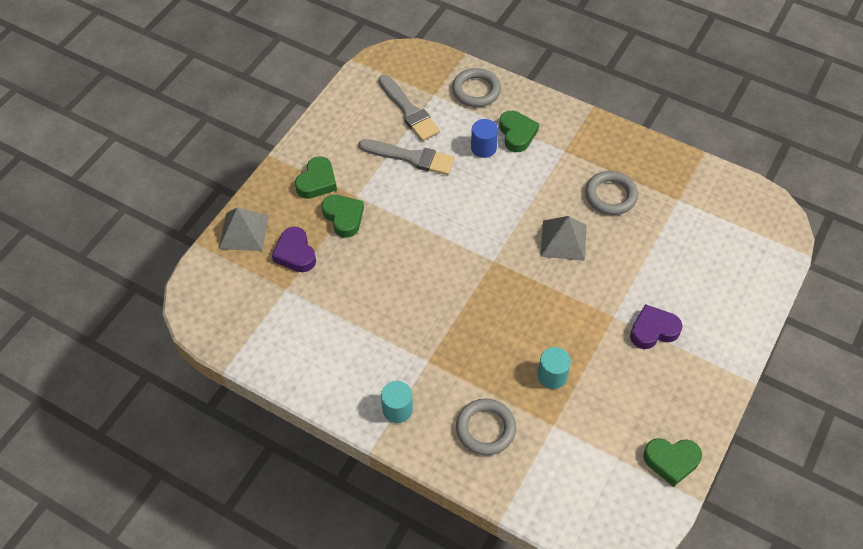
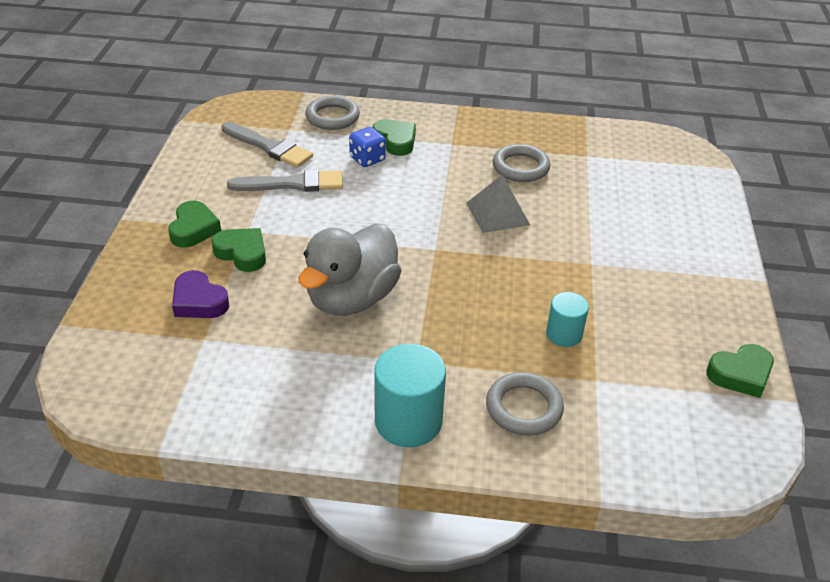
camera: 25 degrees left, 15 degrees down
grey pyramid [219,207,269,251] -> none
turquoise cylinder [381,381,413,423] -> turquoise cylinder [374,344,446,447], size x1.69
blue cylinder [471,119,498,158] -> blue dice [349,127,386,167]
purple heart [630,304,682,349] -> none
none -> grey duck [298,224,401,316]

